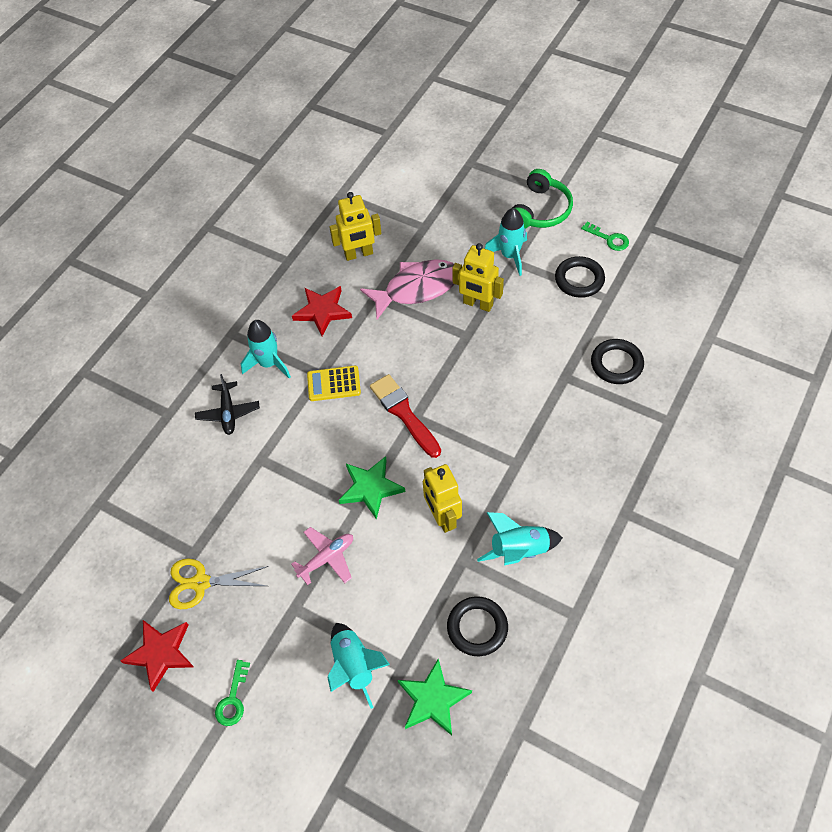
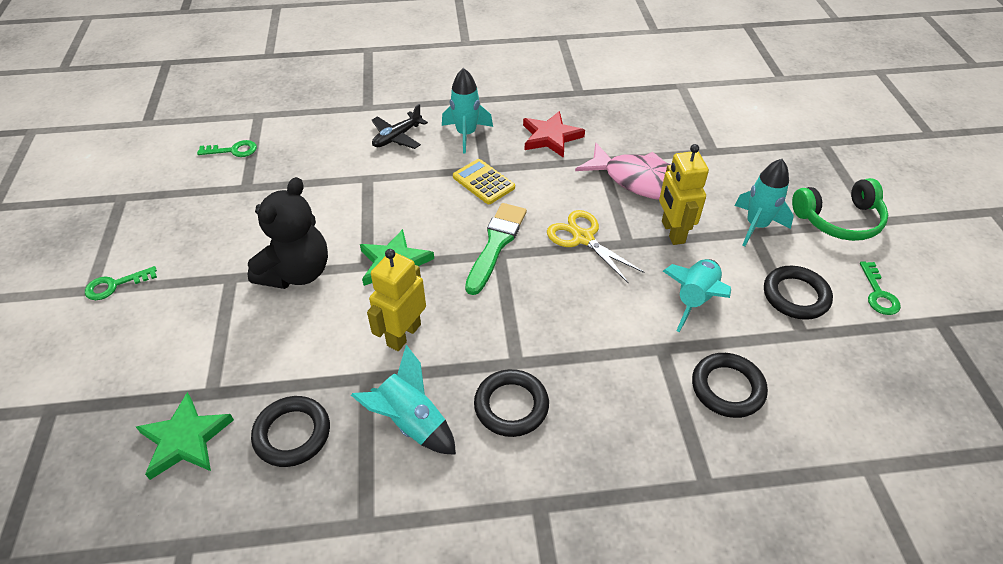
camera: 50 degrees right, 10 degrees down
red star [120,620,194,692] -> none
yellow scissors [169,558,269,609] -> yellow scissors moved to [547,210,645,284]
pink plane [291,527,353,585] -> black teddy bear [247,177,328,289]
turquoise rocket [327,623,390,709] -> turquoise rocket moved to [663,259,731,332]
yellow robot [329,192,381,261] -> none
red brush [370,374,441,458] -> green brush [465,203,527,295]
none -> green key [197,140,257,157]
none -> black ring [474,369,549,437]

